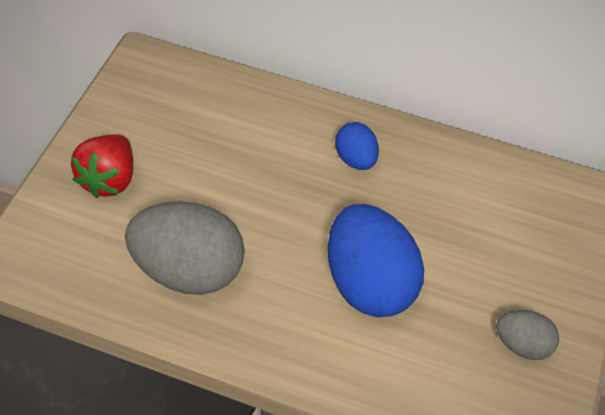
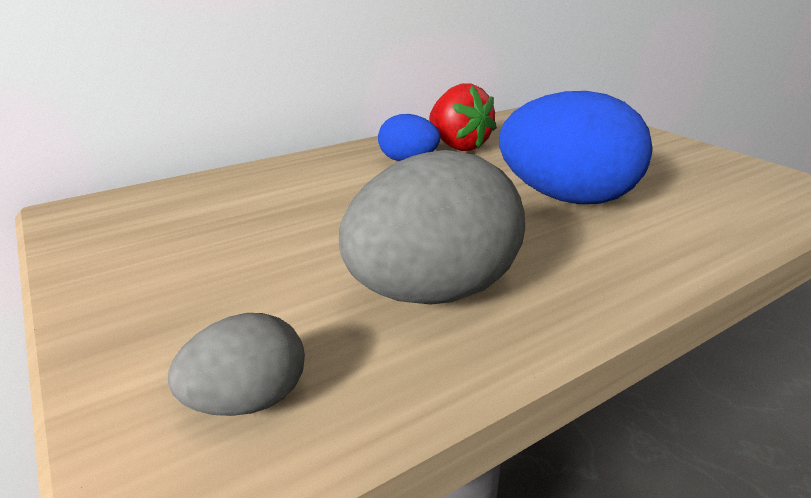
camera: 50 degrees left, 25 degrees down
red strawberry [71,134,133,198] -> red strawberry moved to [429,83,497,151]
grey egg [496,310,559,360] -> grey egg moved to [168,313,305,416]

